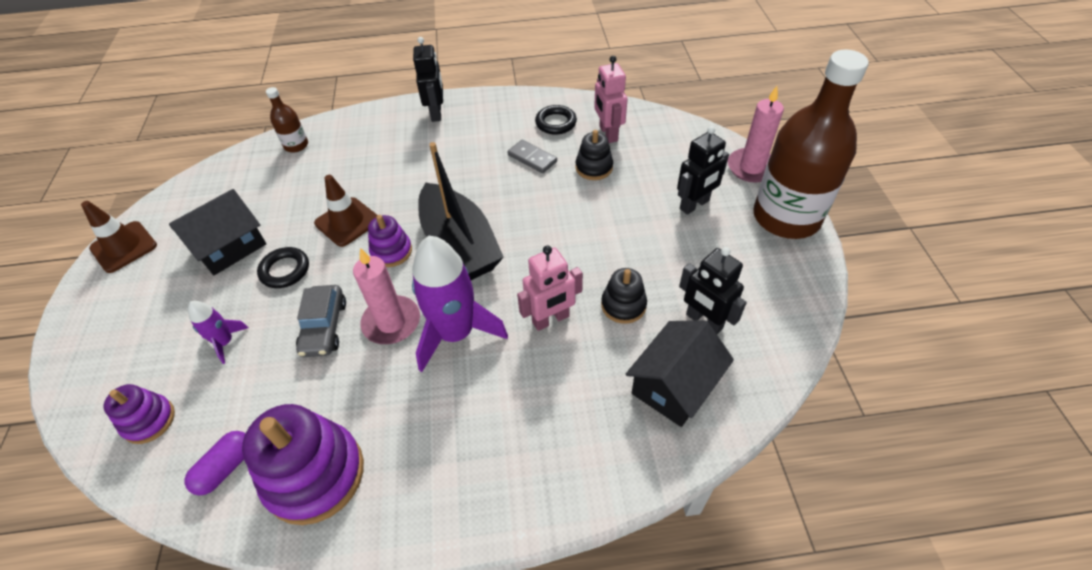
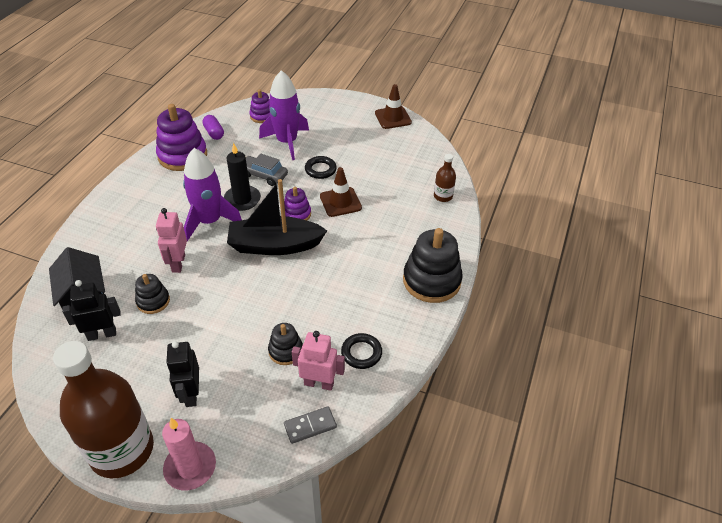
camera: 115 degrees right, 5 degrees down
black house [169,189,266,275] -> none
purple rocket [188,301,249,364] -> purple rocket [259,70,309,160], size x2.06
pink candle [353,248,420,344] -> black candle [224,143,261,211]
black robot [413,37,443,122] -> black stacking toy [403,228,463,303]
grey domino [508,140,557,173] -> grey domino moved to [284,406,337,444]

